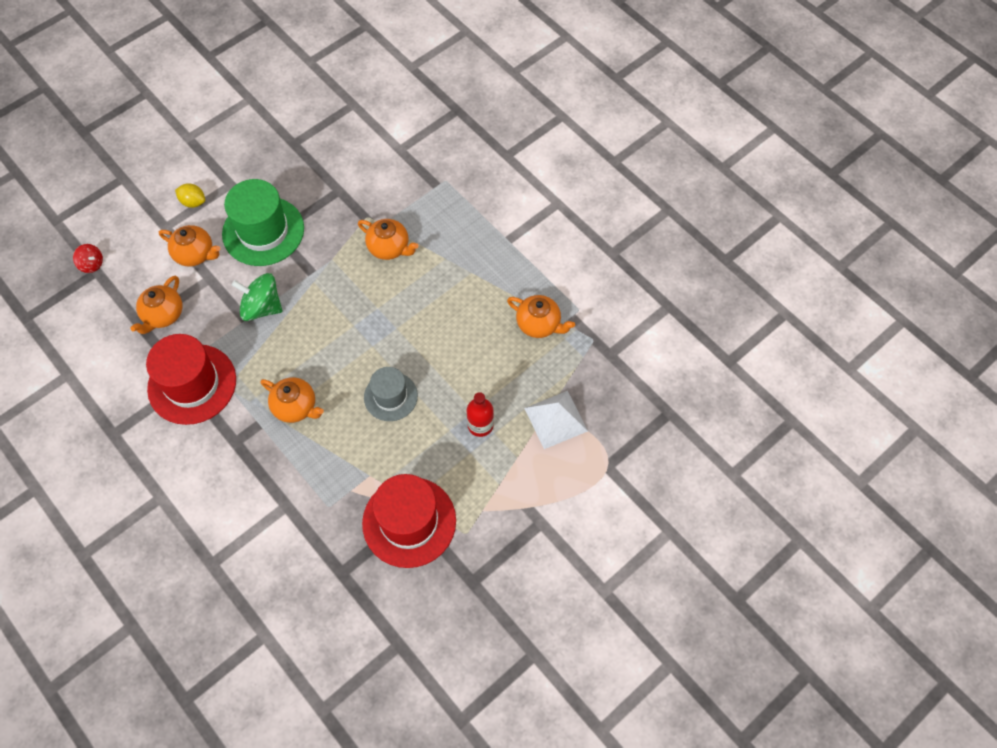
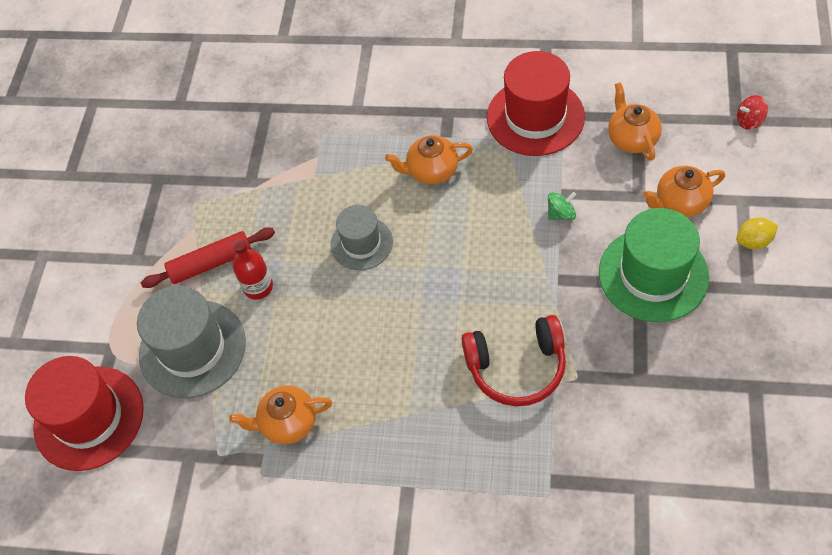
camera: 145 degrees right, 5 degrees down
green spinning top [232,273,282,321] -> green spinning top [548,192,576,220], size x0.55
orange teapot [358,219,419,260] -> red headphones [462,315,566,407]
red hat [362,474,456,568] -> red hat moved to [25,356,144,471]
white pyramid [524,391,588,449] -> grey hat [137,286,246,398]
none -> red rolling pin [141,227,275,288]

